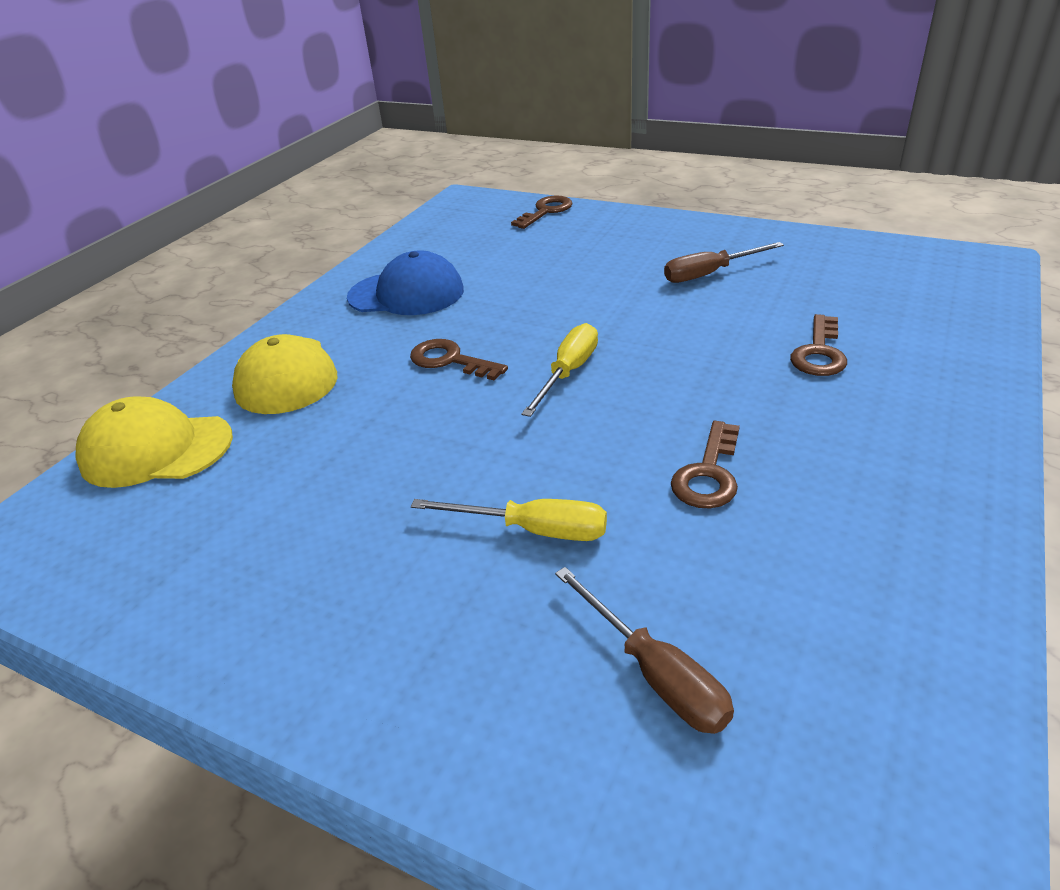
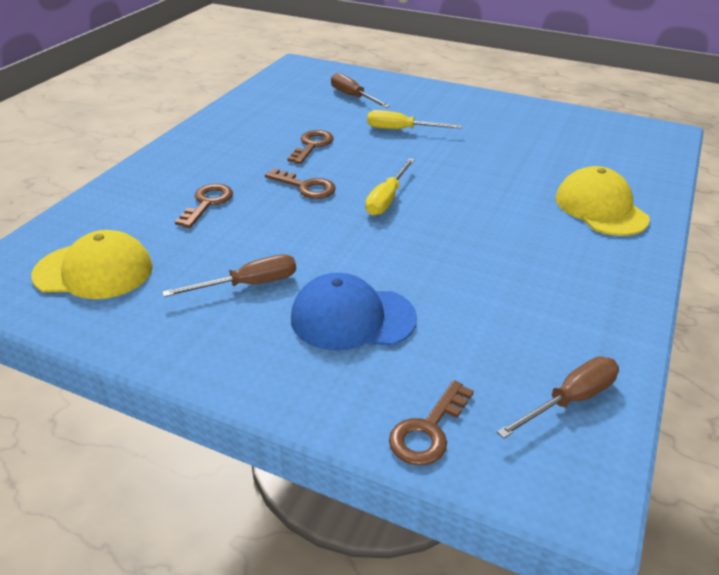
camera: 175 degrees right, 0 degrees up
yellow cap [75,396,233,488] -> yellow cap moved to [31,230,153,299]
blue cap [347,251,464,315] -> blue cap moved to [291,273,417,350]
brown key [410,339,508,380] -> brown key moved to [265,168,336,199]
none -> brown screwdriver [497,357,619,439]

